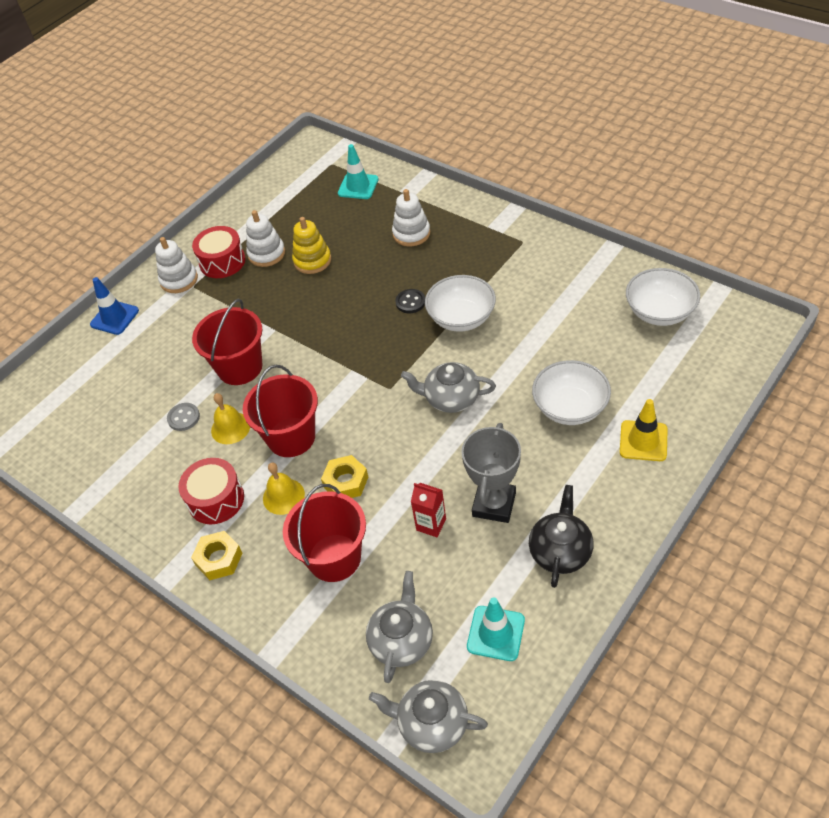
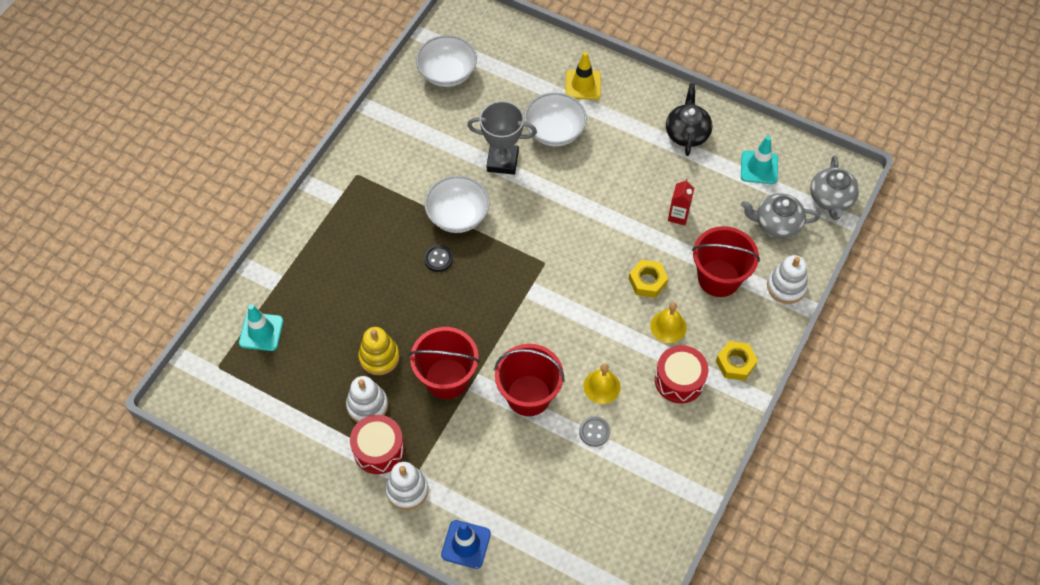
camera: 105 degrees left, 10 degrees up
red bucket [243,365,318,457] -> red bucket moved to [409,327,480,399]
white stacking toy [392,189,430,246] -> white stacking toy moved to [767,255,808,304]
grey teapot [401,362,496,413] -> none
grey trophy [461,423,521,523] -> grey trophy moved to [467,101,537,175]
black teapot [529,485,594,588] -> black teapot turned 90 degrees clockwise [666,83,712,156]

